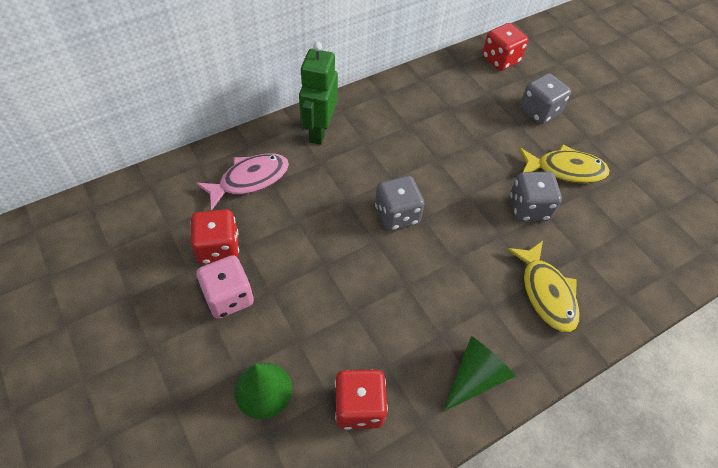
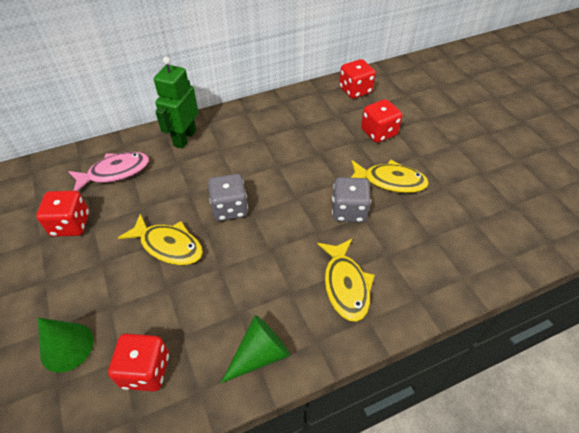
camera: 10 degrees right, 5 degrees down
pink dice [196,255,254,319] -> none
grey dice [520,73,571,124] -> red dice [361,99,402,143]
none -> yellow fish [118,214,203,265]

